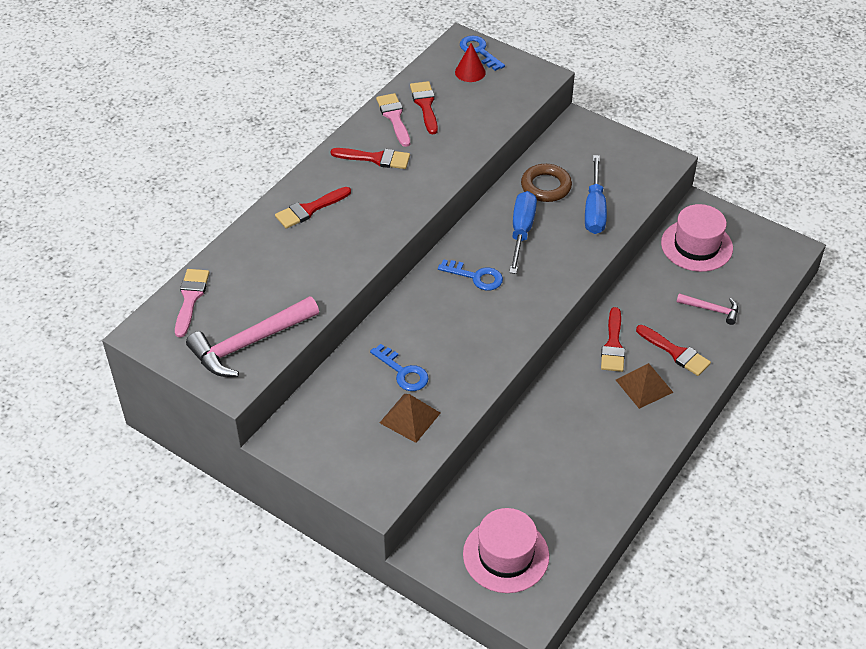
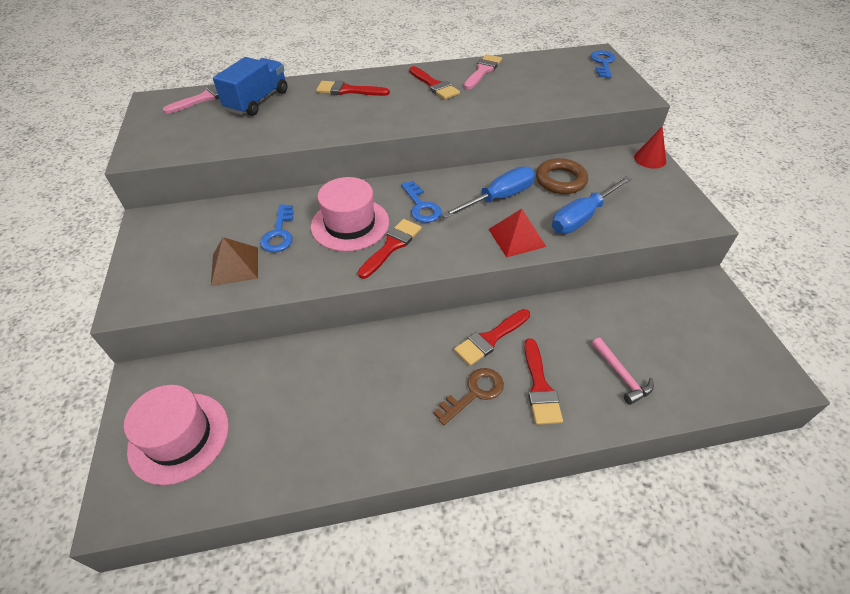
camera: 45 degrees right, 0 degrees up
pink hammer [186,296,319,377] -> none
red brush [410,81,438,134] -> red brush moved to [358,219,422,279]
red cone [455,43,486,82] -> red cone moved to [634,126,666,169]
brown pyramid [616,363,674,409] -> brown key [434,368,504,425]
pink hat [661,204,733,272] -> pink hat moved to [311,177,389,252]
none -> blue truck [213,57,288,116]
none -> red pyramid [489,209,546,257]

